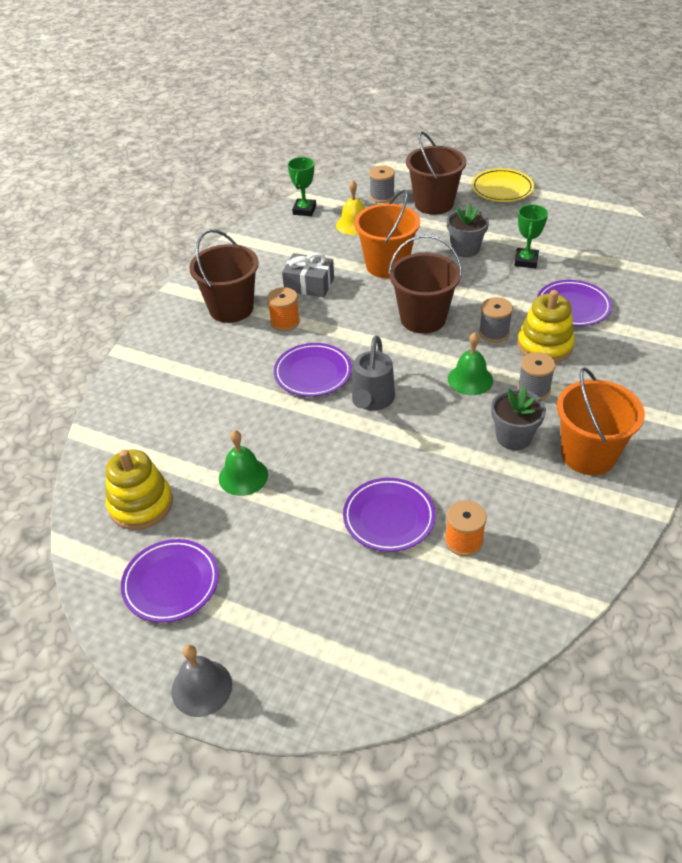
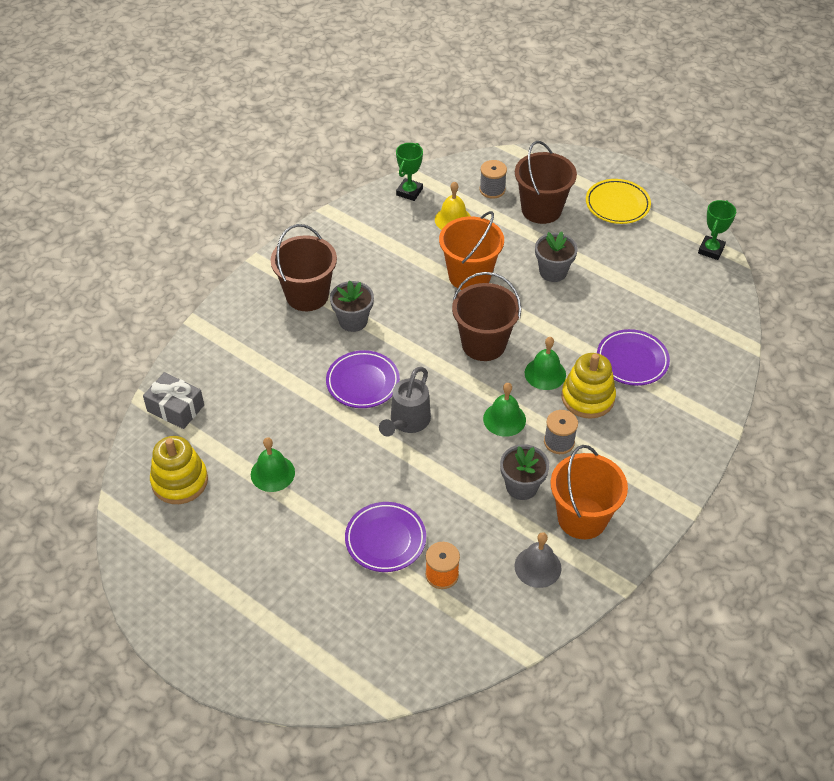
camera: 10 degrees right, 5 degrees up
purple plate [121,539,219,623] -> none
grey bell [171,645,232,717] -> grey bell moved to [515,532,561,588]
orange spool [267,287,300,331] -> grey flower pot [330,281,374,332]
grey gift [282,252,334,297] -> grey gift moved to [143,372,204,429]
grey spool [479,297,513,343] -> green bell [525,337,566,390]
green trophy [514,204,548,268] -> green trophy moved to [698,200,736,260]

